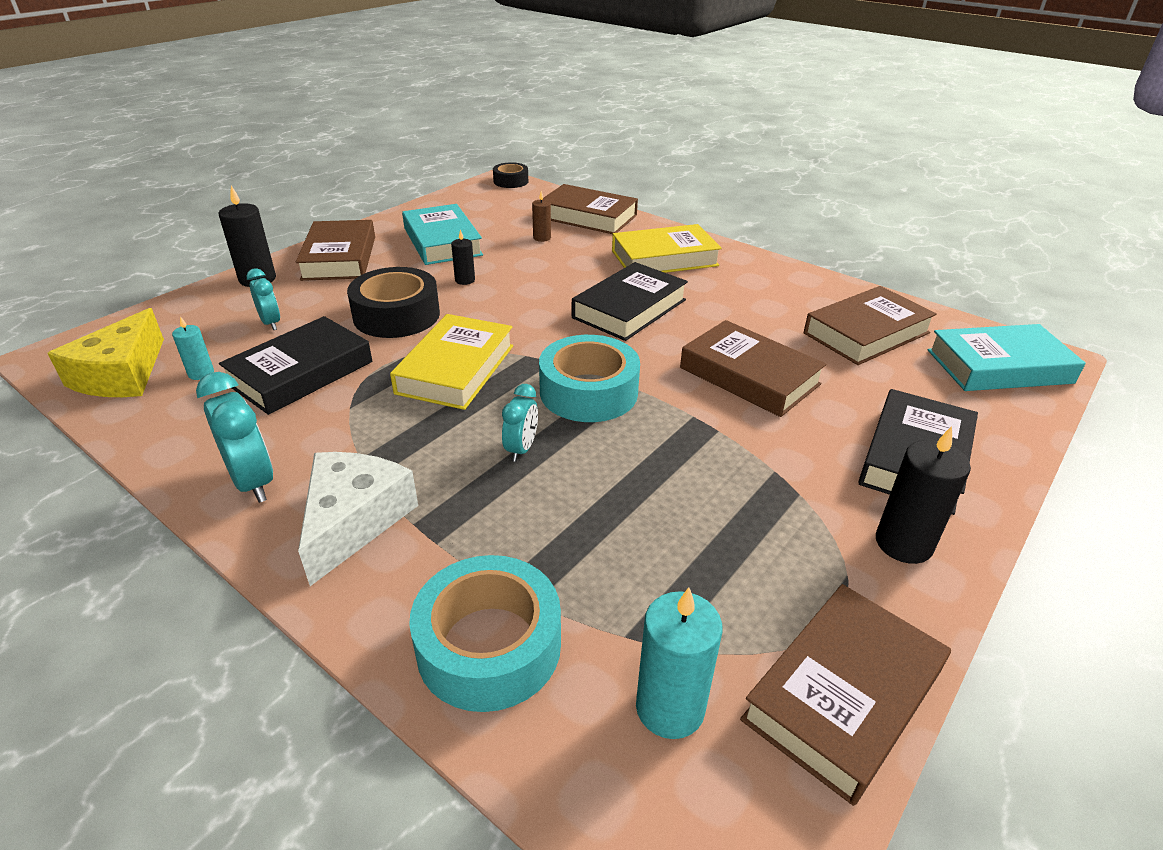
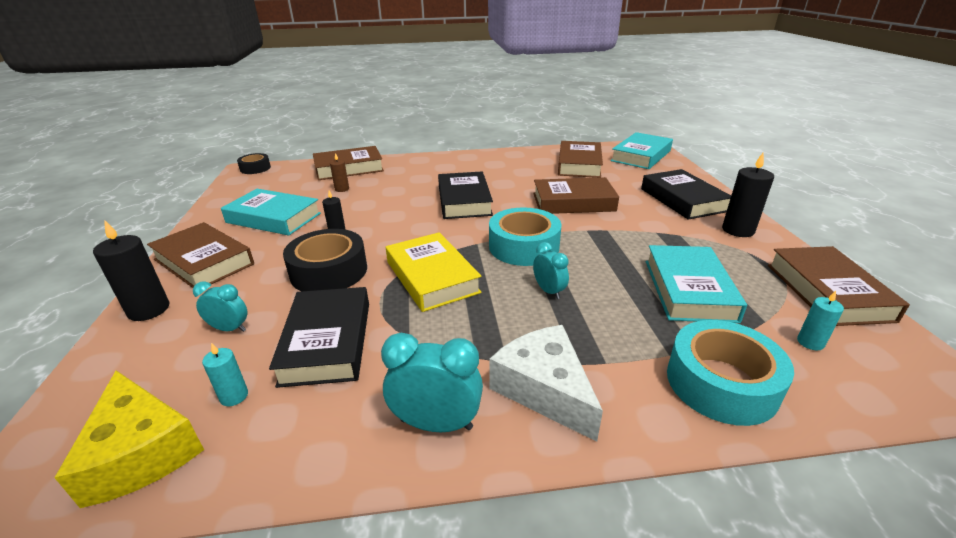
camera: 45 degrees left, 5 degrees down
yellow book [612,224,722,273] -> none
turquoise candle [636,588,722,739] -> turquoise candle [797,291,844,350], size x0.57
none -> turquoise book [646,245,747,323]

